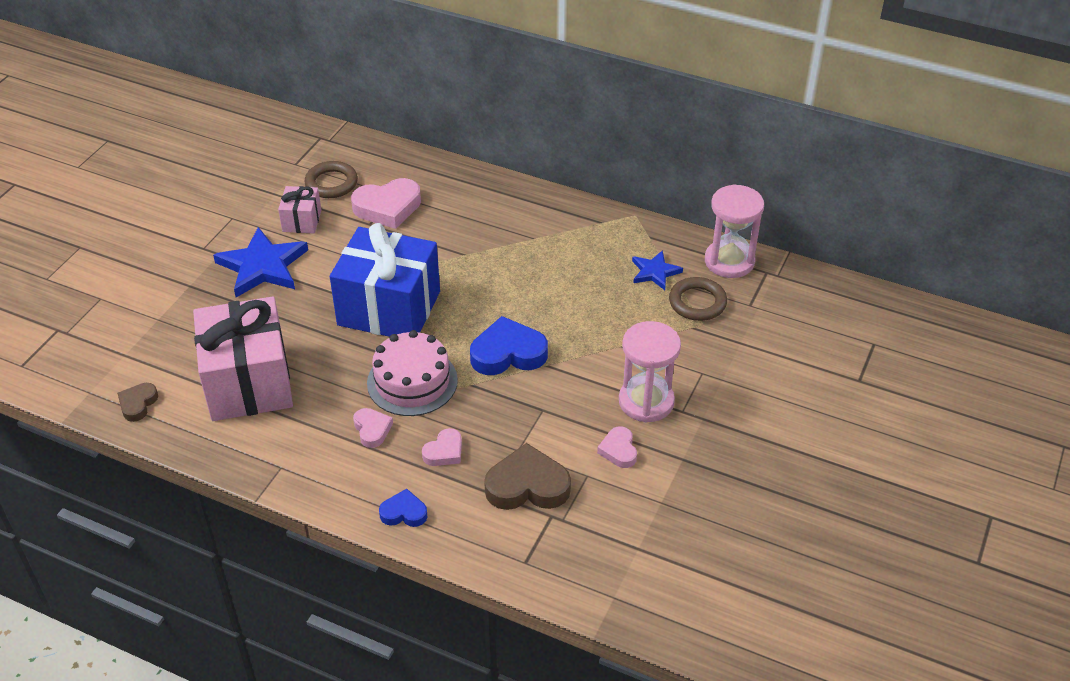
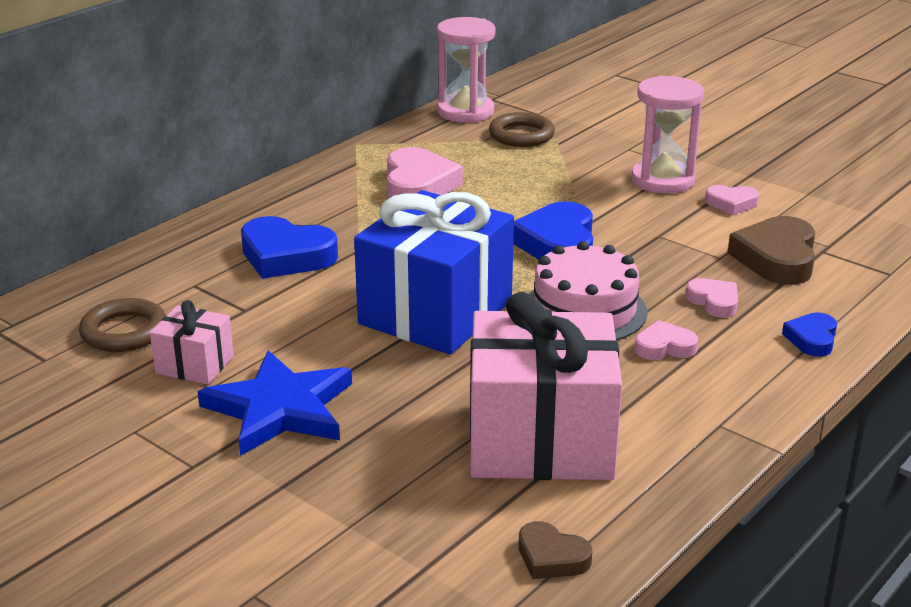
camera: 75 degrees left, 15 degrees down
pink heart [351,178,421,229] -> pink heart moved to [387,147,463,198]
blue star [632,250,683,290] -> none
none -> blue heart [241,216,338,279]

